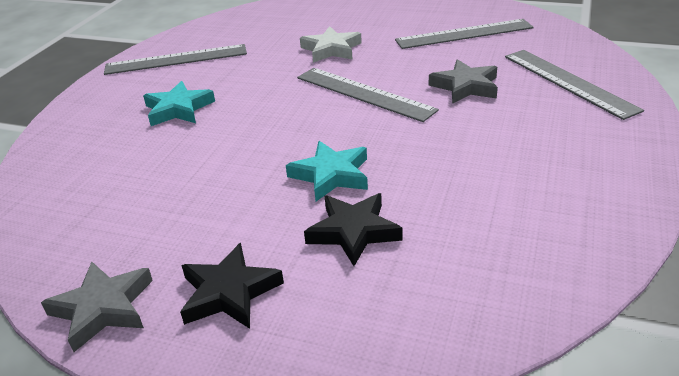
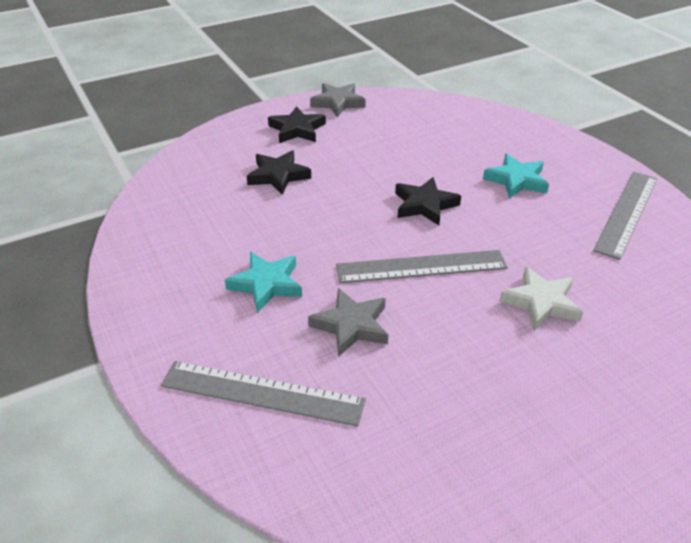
camera: 130 degrees right, 5 degrees up
turquoise star [286,141,368,201] -> turquoise star moved to [225,252,302,313]
grey ruler [395,19,534,49] -> none
none -> black star [395,177,461,225]

